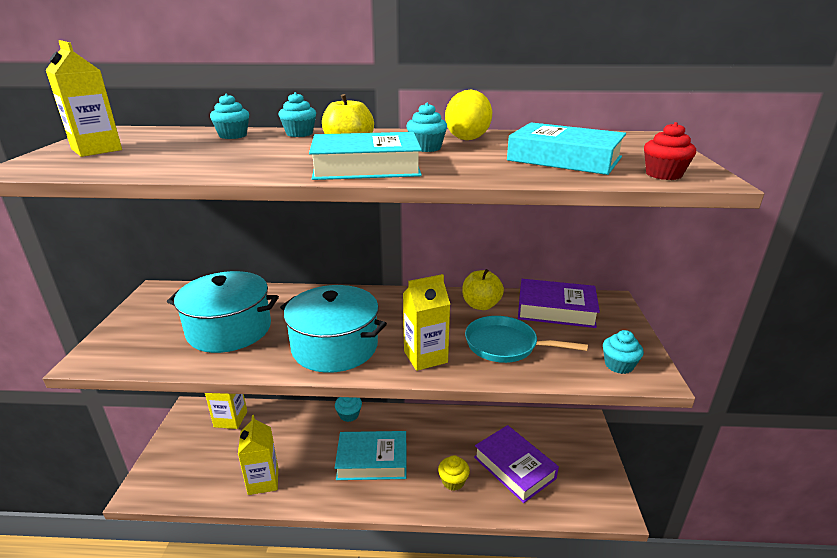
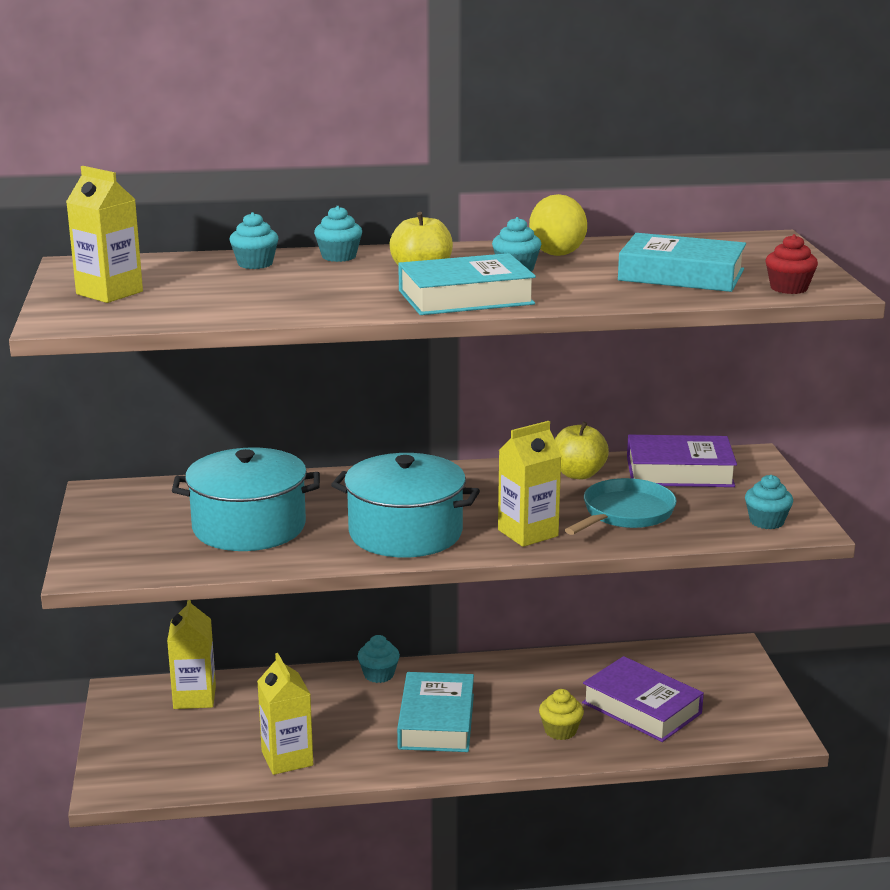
camera: 10 degrees left, 5 degrees down
turquoise book [335,431,406,480] -> turquoise book turned 75 degrees counterclockwise [397,672,474,752]
turquoise pan [465,316,588,363] -> turquoise pan turned 120 degrees clockwise [565,478,677,535]

